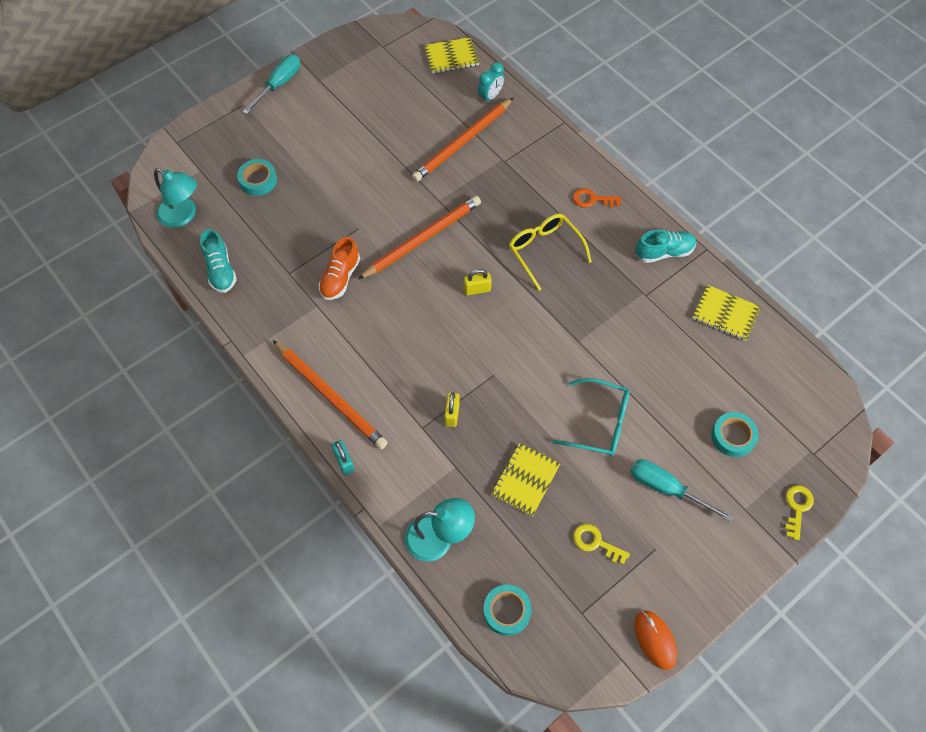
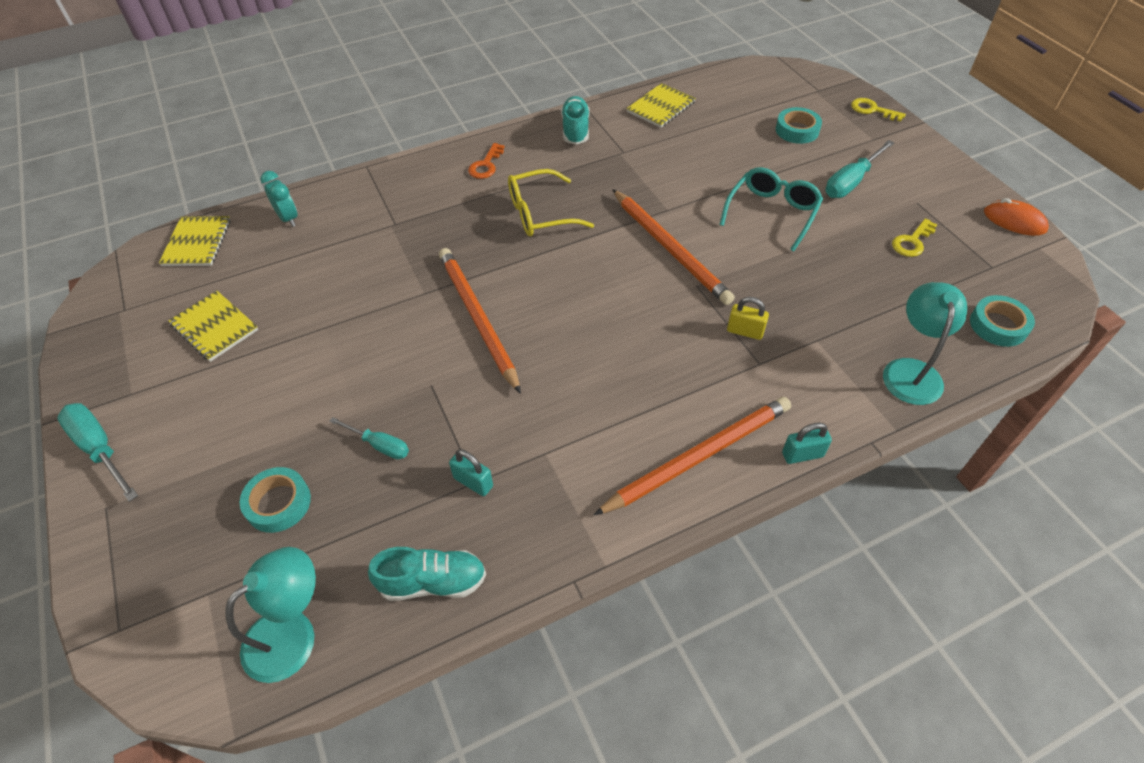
camera: 75 degrees left, 10 degrees down
orange shoe [319,237,360,300] -> none
orange pencil [412,98,513,182] -> orange pencil moved to [612,189,735,305]
yellow padlock [464,269,492,295] -> none
yellow notebook [491,443,561,517] -> yellow notebook moved to [168,291,258,362]
orange mouse [635,611,677,670] -> orange mouse turned 45 degrees clockwise [984,198,1049,236]
none -> turquoise screwdriver [329,417,409,459]
none -> turquoise padlock [449,449,493,496]

